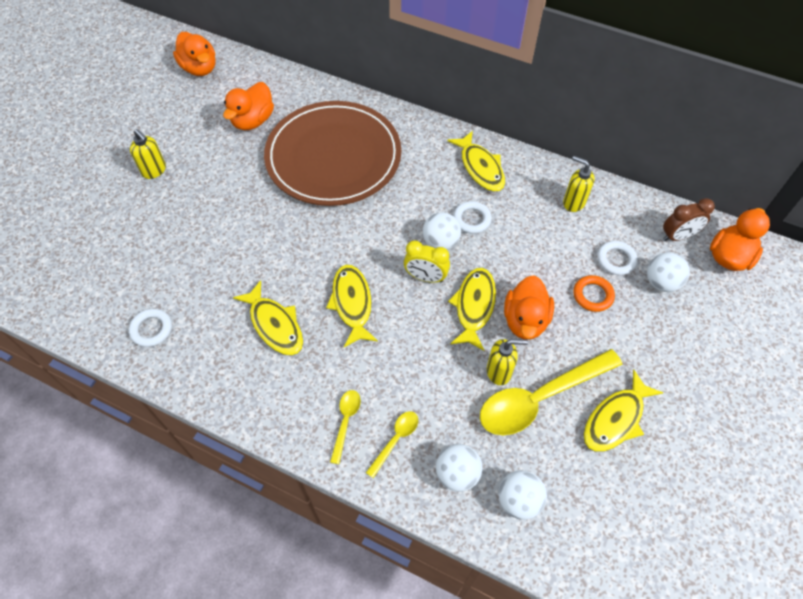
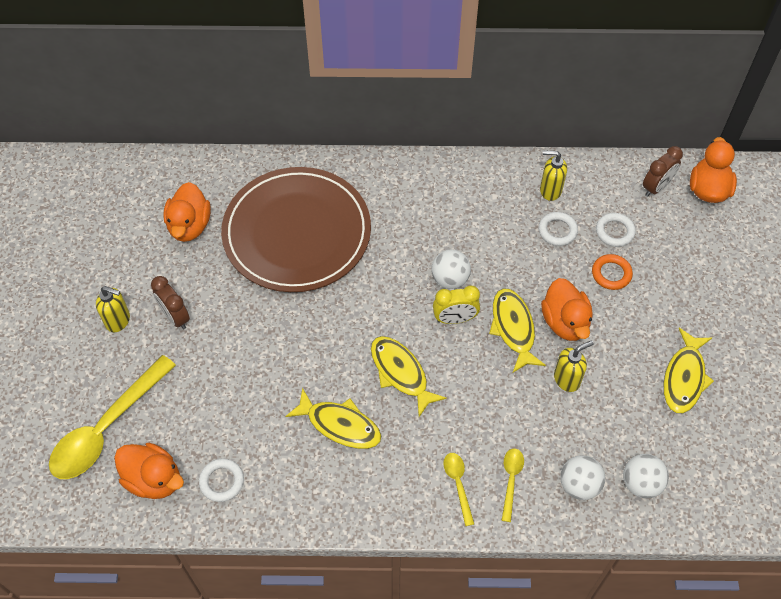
camera: 25 degrees left, 0 degrees up
orange duck [173,32,216,76] -> orange duck moved to [114,443,184,499]
yellow fish [447,131,505,192] -> none
white ring [453,201,492,234] -> white ring moved to [538,212,578,246]
yellow spoon [480,349,622,435] -> yellow spoon moved to [49,355,176,479]
white ball [647,252,690,292] -> none
none -> brown clock [151,276,190,329]

